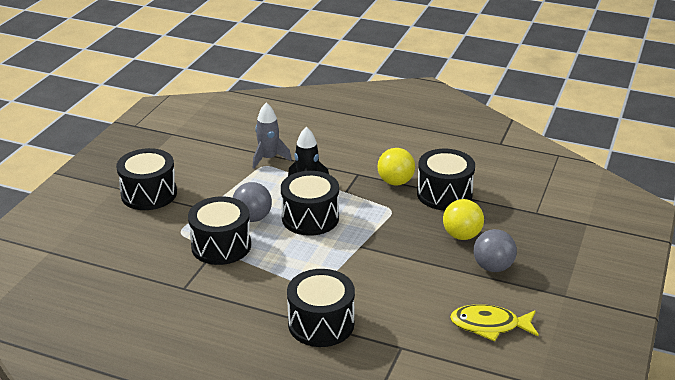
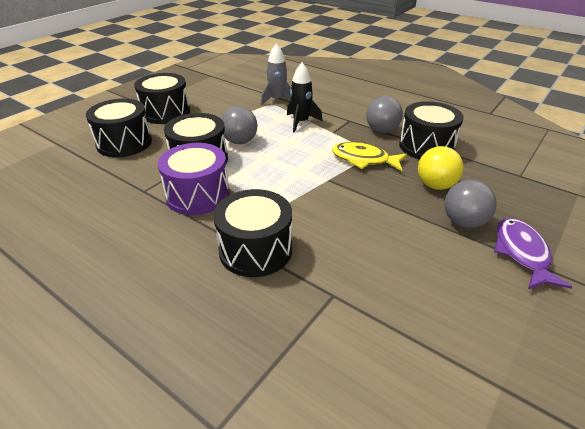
camera: 15 degrees right, 5 degrees up
black drum [281,171,339,236] -> black drum moved to [86,99,152,157]
yellow ball [377,148,415,186] -> grey ball [366,96,403,133]
yellow fish [450,304,539,341] -> yellow fish moved to [332,142,407,171]
none -> purple drum [158,143,230,215]
none -> purple fish [494,218,572,289]

